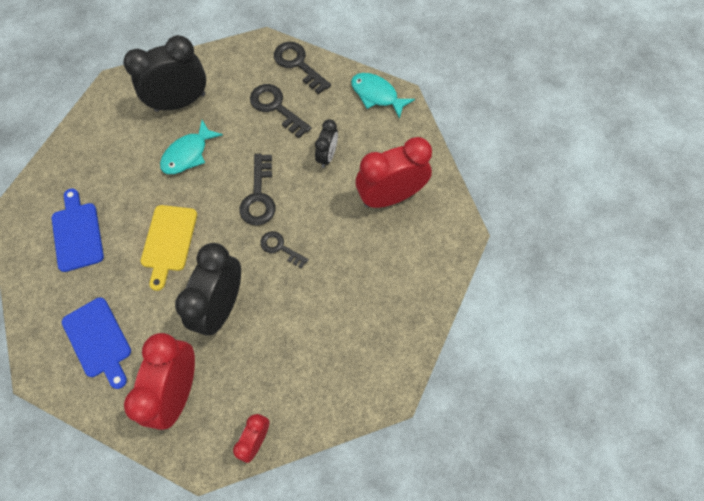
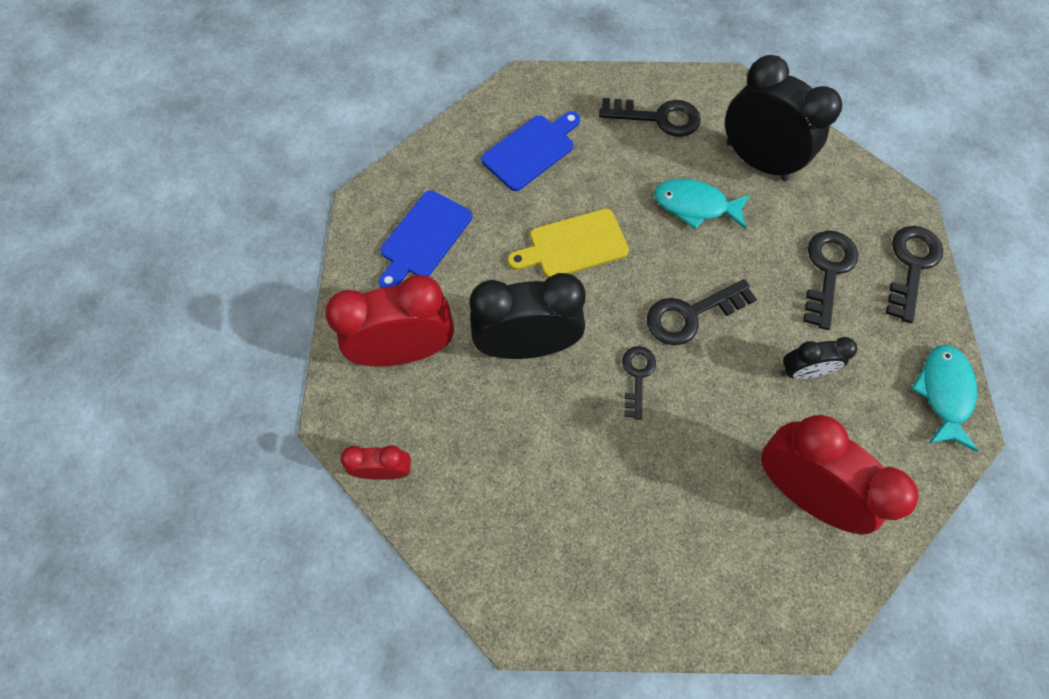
camera: 65 degrees right, 0 degrees up
none -> black key [599,98,701,137]

